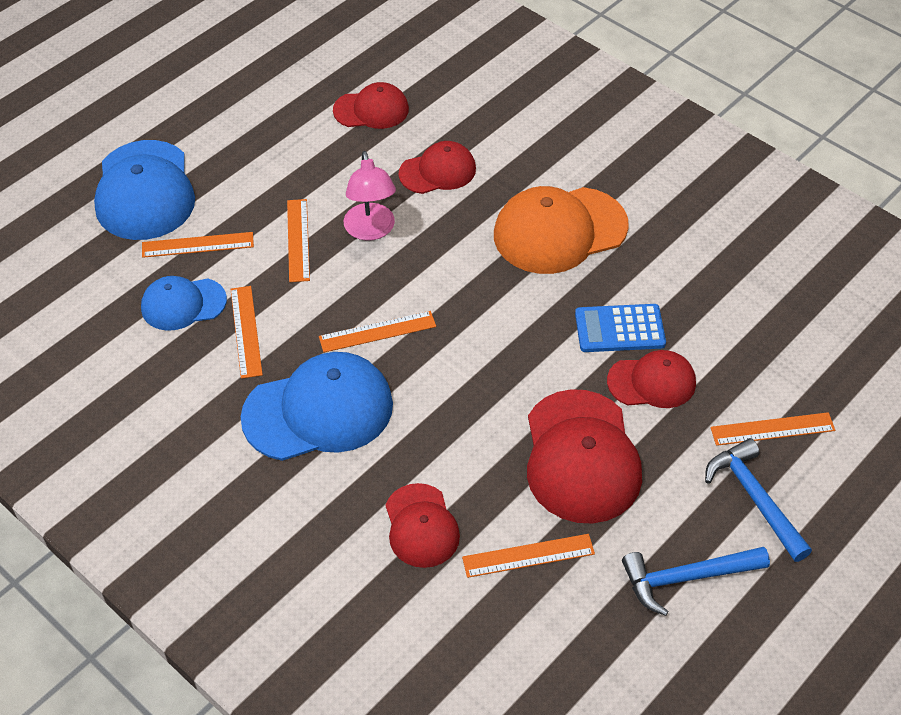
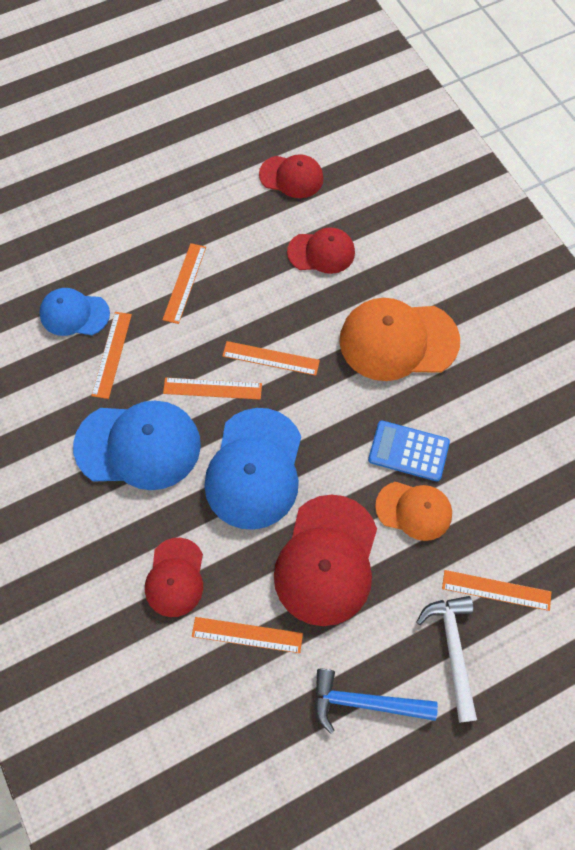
camera: 20 degrees right, 15 degrees up
blue cap [94,140,195,240] -> blue cap moved to [204,408,301,530]
orange ruler [142,232,254,258] -> orange ruler moved to [222,341,320,376]
pink lamp [344,151,396,241] -> none
red cap [607,350,696,408] -> orange cap [375,482,452,541]
blue hammer [705,438,812,562] -> white hammer [417,596,477,722]

